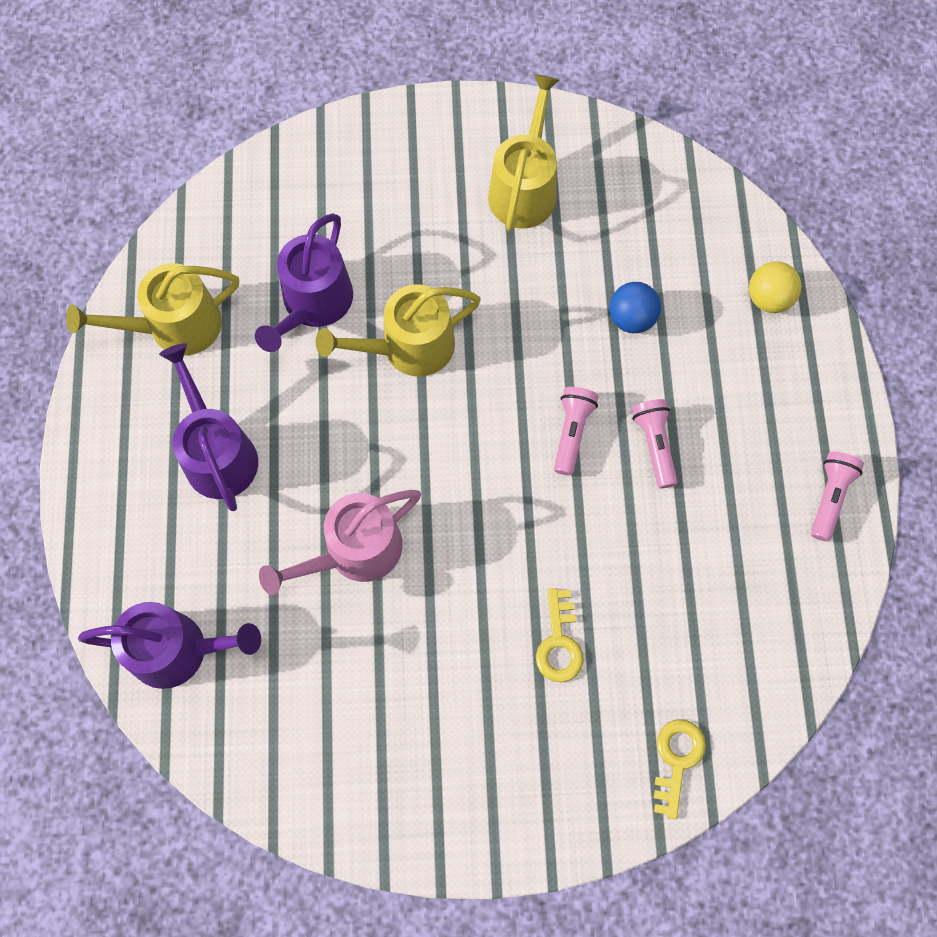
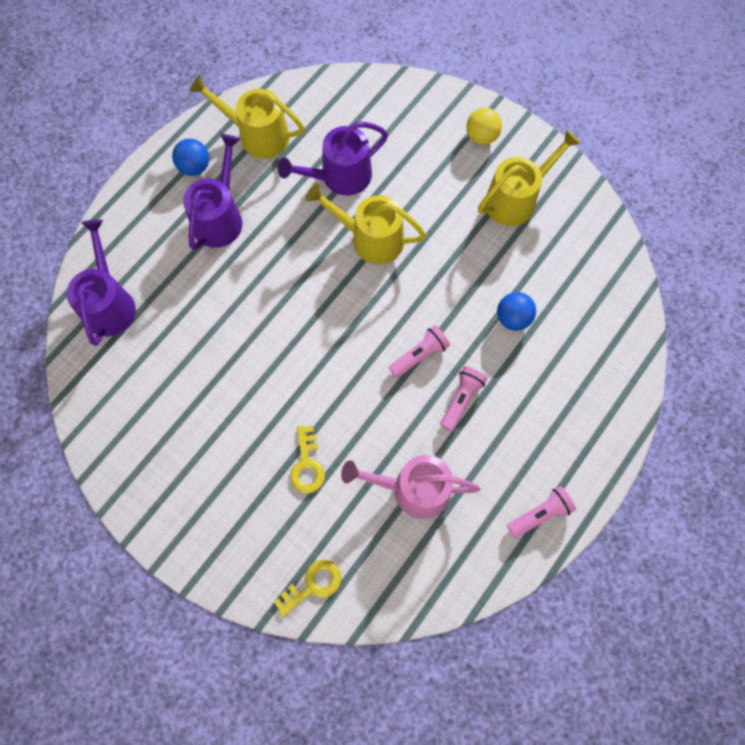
camera: 40 degrees right, 0 degrees up
purple watering can [78,602,261,689] -> purple watering can turned 135 degrees counterclockwise [66,220,136,346]
pink watering can [259,490,421,595] -> pink watering can moved to [341,455,480,519]
yellow key [536,588,584,682] -> yellow key turned 45 degrees counterclockwise [290,426,325,493]
yellow ball [749,261,802,313] -> yellow ball moved to [466,108,502,145]
none -> blue ball [172,139,209,176]

